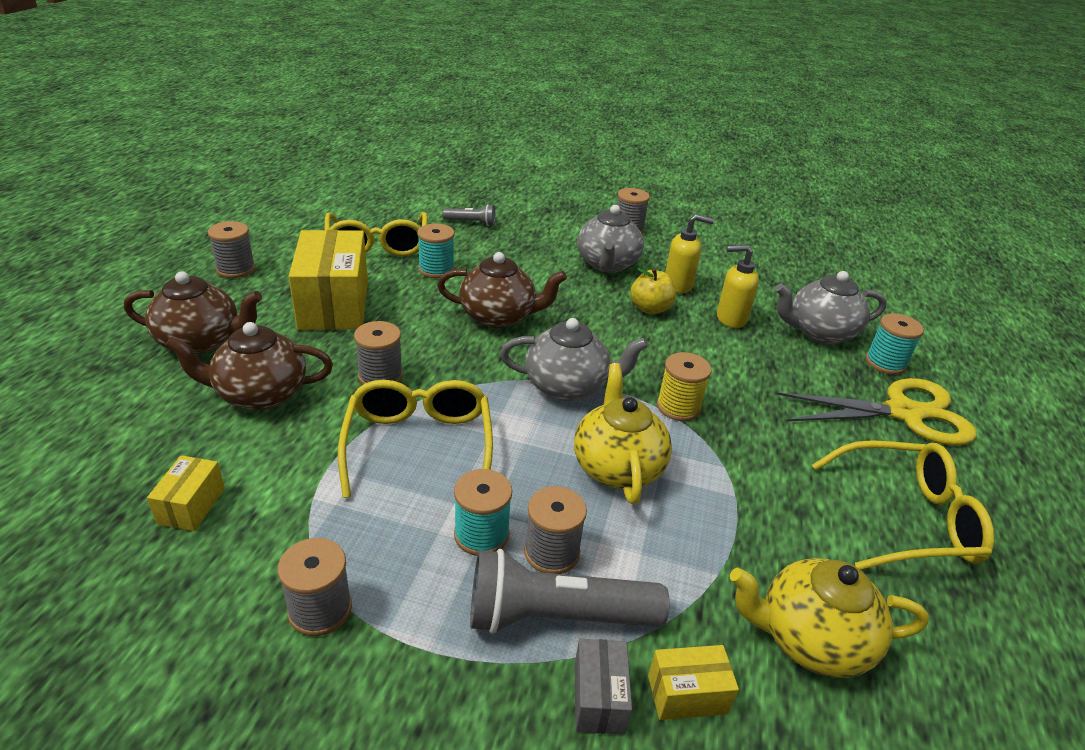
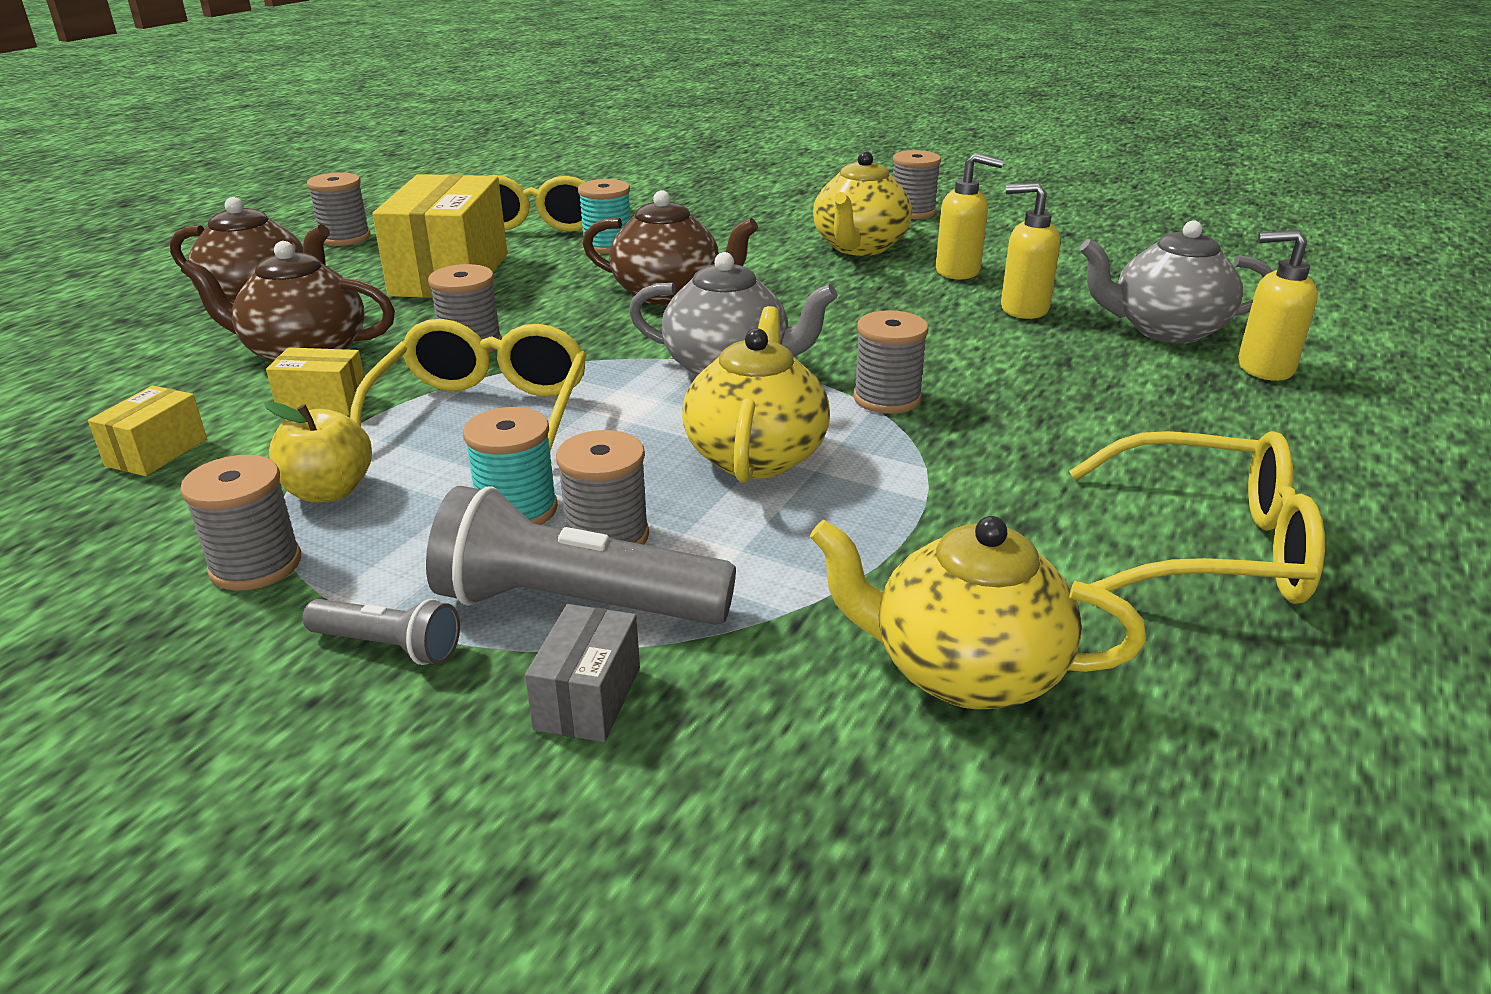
camera: 15 degrees right, 5 degrees down
grey flashlight [443,204,495,226] -> grey flashlight moved to [302,599,460,665]
grey teapot [578,205,644,273] -> yellow teapot [813,151,912,256]
yellow apple [631,268,676,314] -> yellow apple moved to [264,401,372,503]
yellow box [648,645,739,720] -> yellow box moved to [266,348,364,415]
yellow spool [657,352,711,421] -> grey spool [853,310,928,414]
yellow scissors [775,378,977,445] -> none
turquoise spool [866,313,924,375] -> yellow soap dispenser [1238,230,1318,381]

